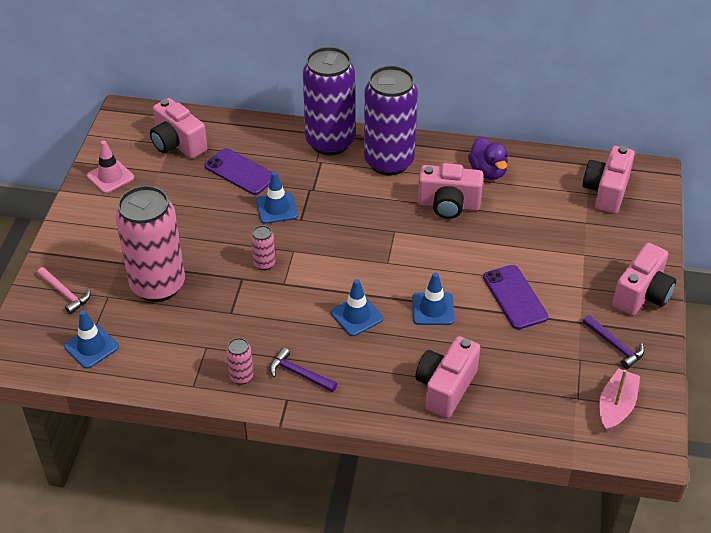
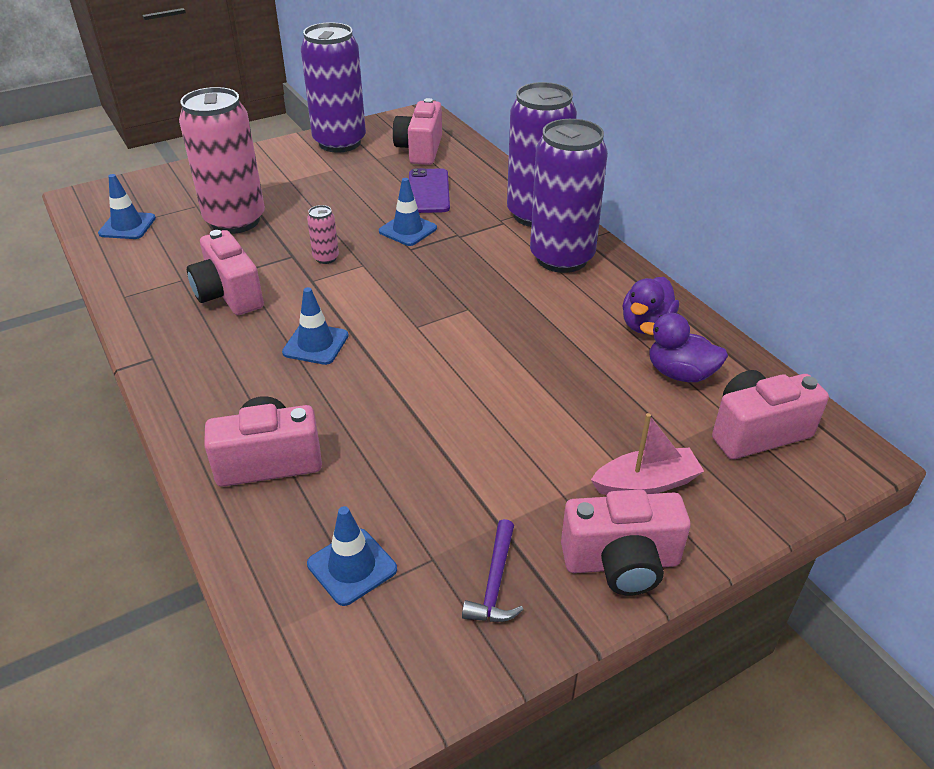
camera: 50 degrees right, 5 degrees down
pink hammer [37,267,90,314] -> none
pink traffic cone [87,140,134,194] -> purple can [301,22,366,153]
pink can [226,338,253,384] -> none
purple hammer [270,347,337,392] -> none
blue traffic cone [412,272,454,325] -> blue traffic cone moved to [307,506,397,606]
pink camera [418,163,484,219] -> pink camera moved to [187,230,264,315]
purple phone [483,265,548,330] -> none
pink boat [599,368,640,432] -> pink boat moved to [591,413,704,495]
none -> purple duck [640,313,728,382]

